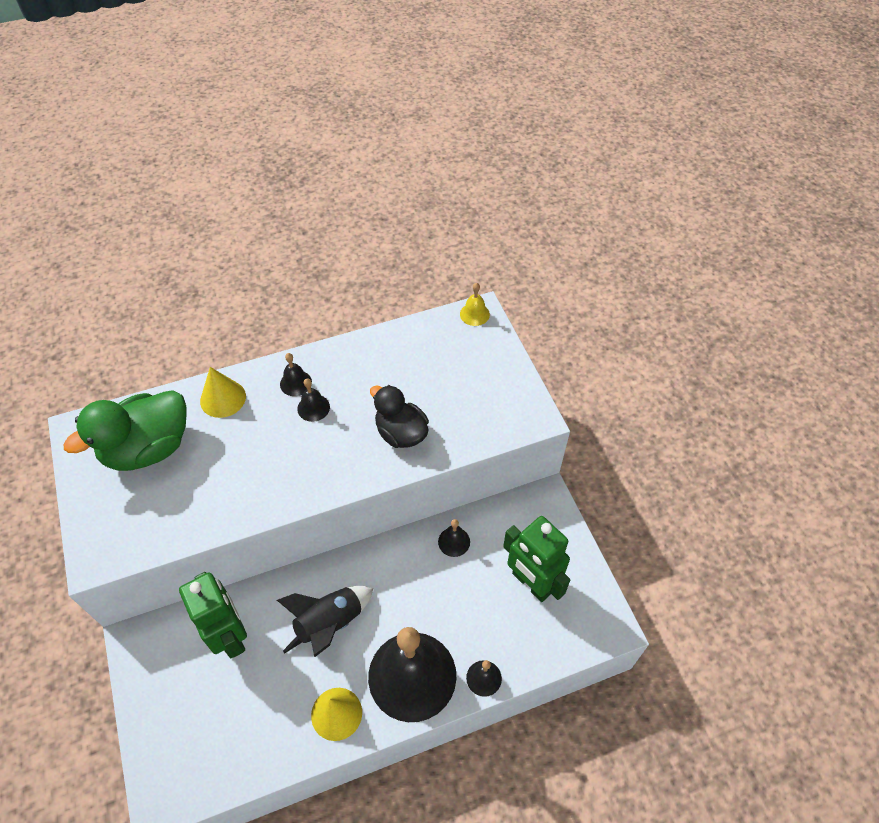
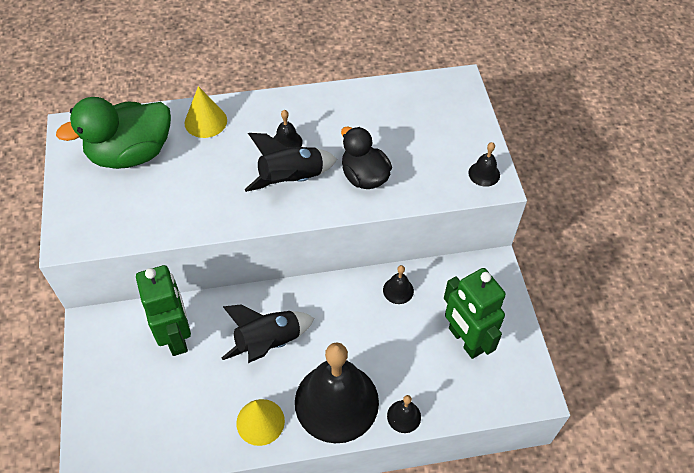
camera: 10 degrees right, 0 degrees up
black bell [280,353,312,396] -> black bell moved to [468,142,500,187]
yellow bell [460,283,490,326] -> none
none -> black rocket [244,133,337,192]

